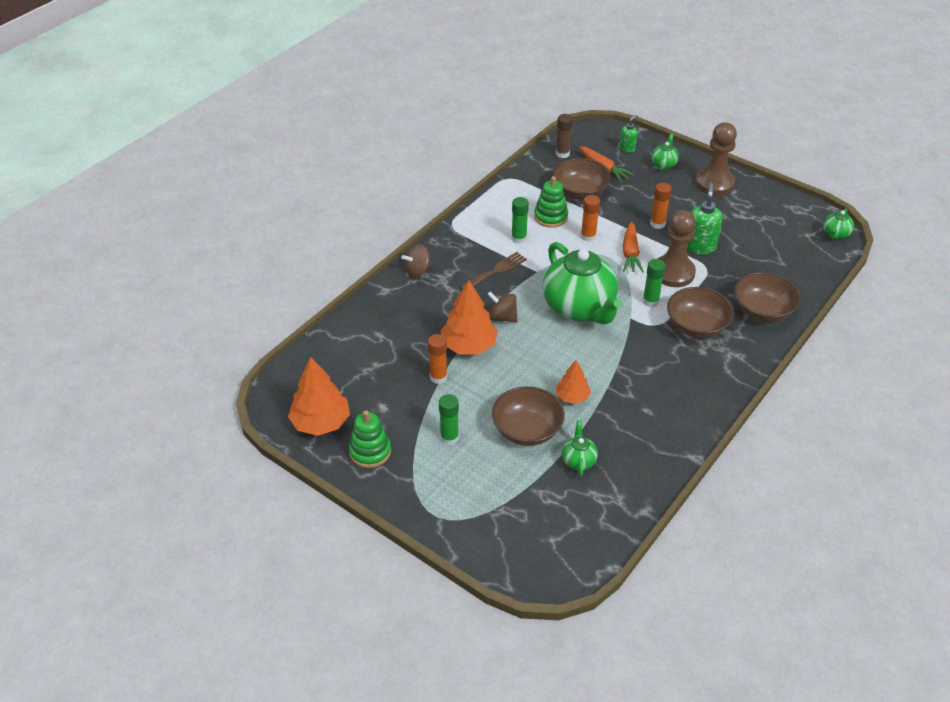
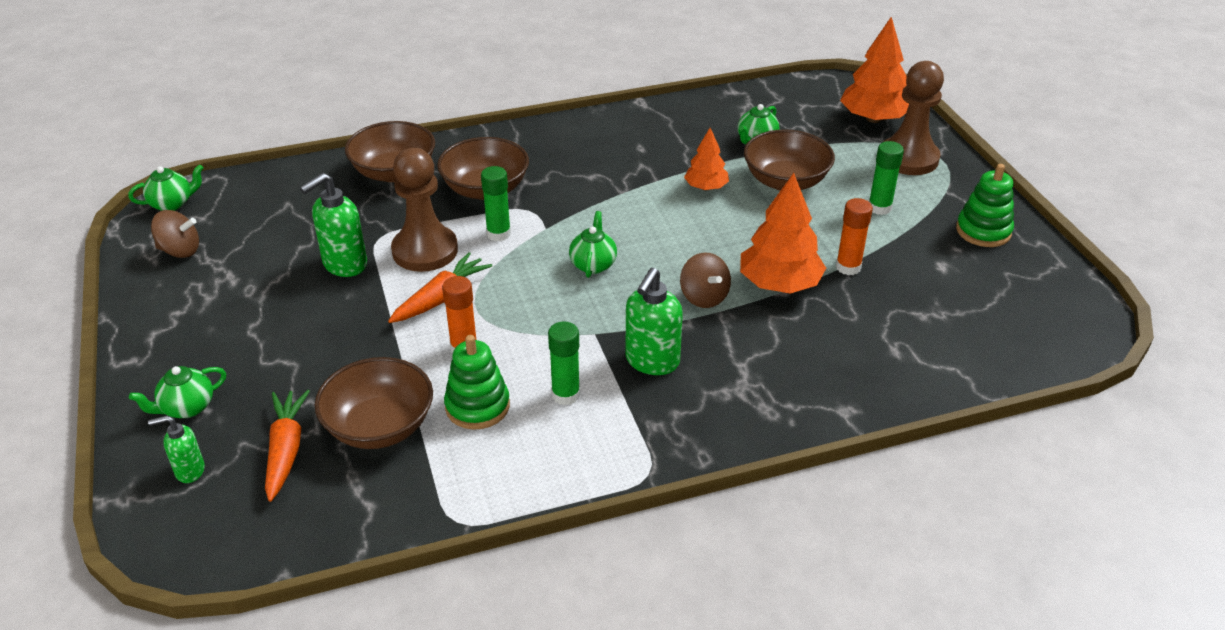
camera: 145 degrees left, 5 degrees down
orange tree [288,357,350,436] -> orange tree moved to [840,16,909,123]
brown spinning top [401,244,432,278] -> brown spinning top moved to [151,210,199,258]
brown fork [460,252,527,290] -> green soap dispenser [625,268,683,375]
green teapot [543,242,622,324] -> green teapot [569,211,617,278], size x0.42
brown glue stick [556,114,573,158] -> none
orange glue stick [650,183,672,229] -> none
brown pawn [695,122,737,195] -> brown pawn moved to [884,61,944,175]

